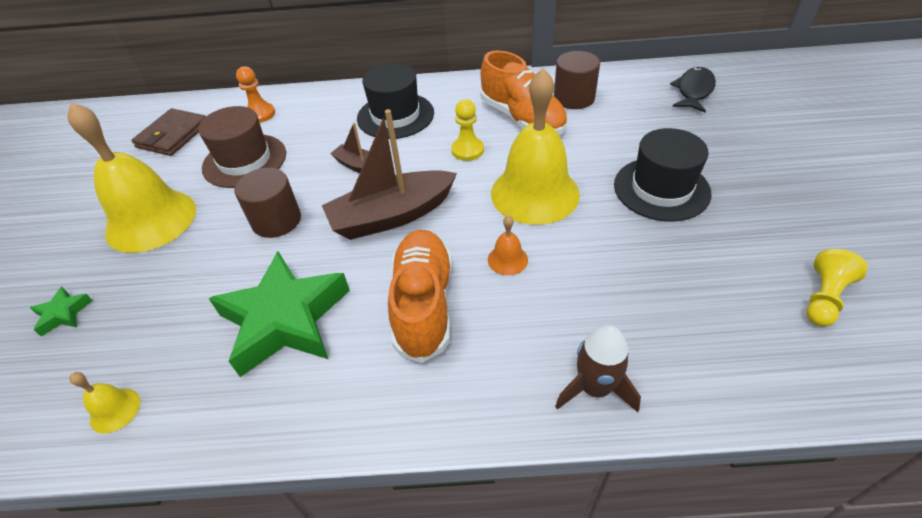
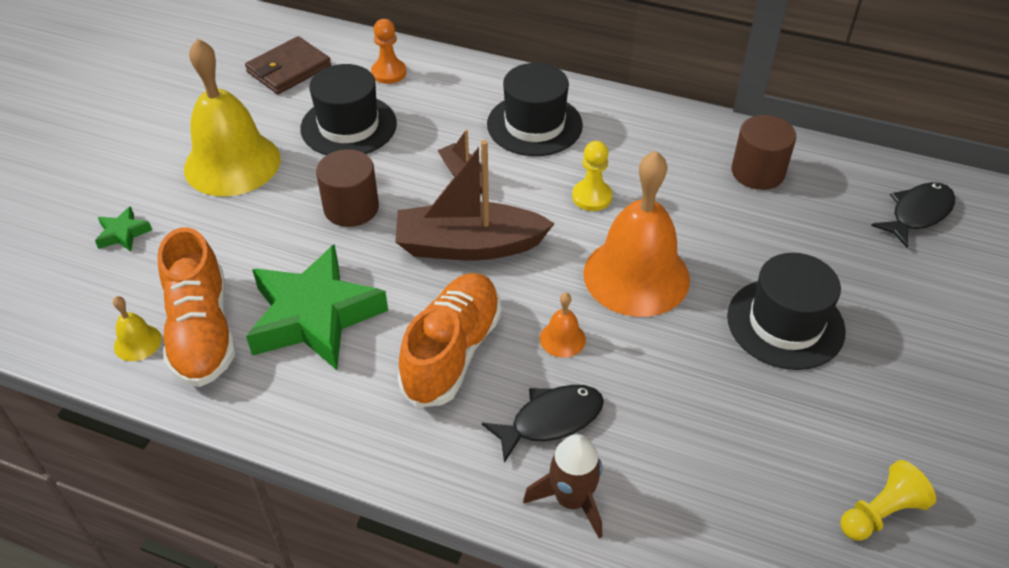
camera: 20 degrees right, 0 degrees up
brown hat [198,106,286,188] -> black hat [300,64,397,155]
orange shoe [480,50,568,135] -> orange shoe moved to [158,227,235,387]
yellow bell [491,68,580,225] -> orange bell [583,151,690,317]
none -> black fish [482,385,604,463]

